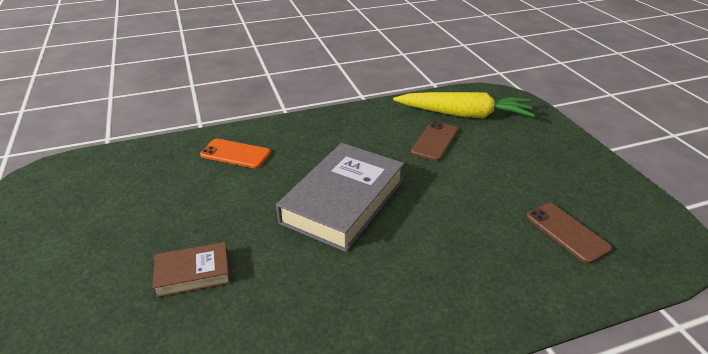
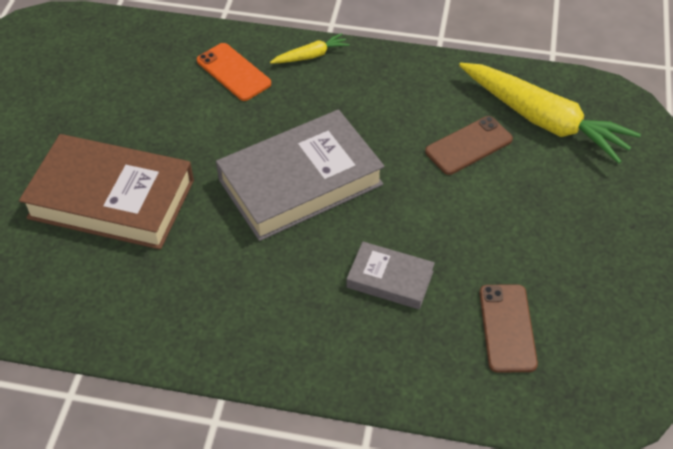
camera: 30 degrees right, 15 degrees up
brown book [153,242,230,298] -> brown book [19,134,194,250], size x1.99
none -> yellow carrot [270,33,350,63]
none -> grey book [346,242,435,309]

